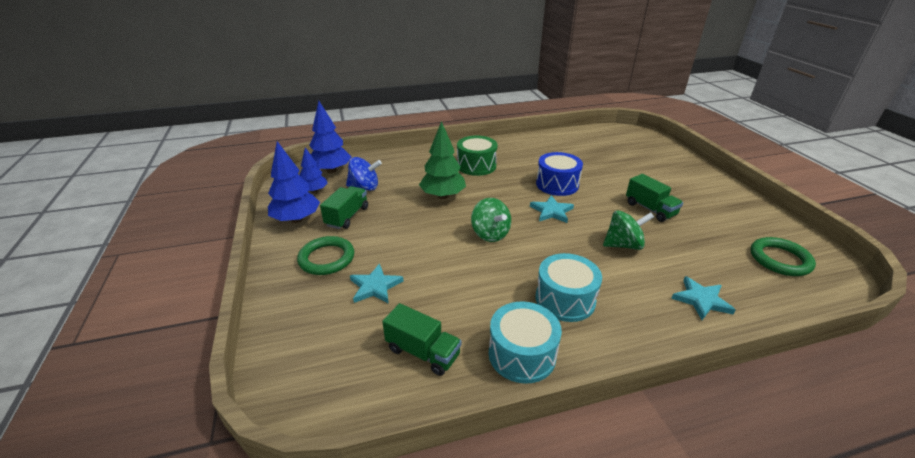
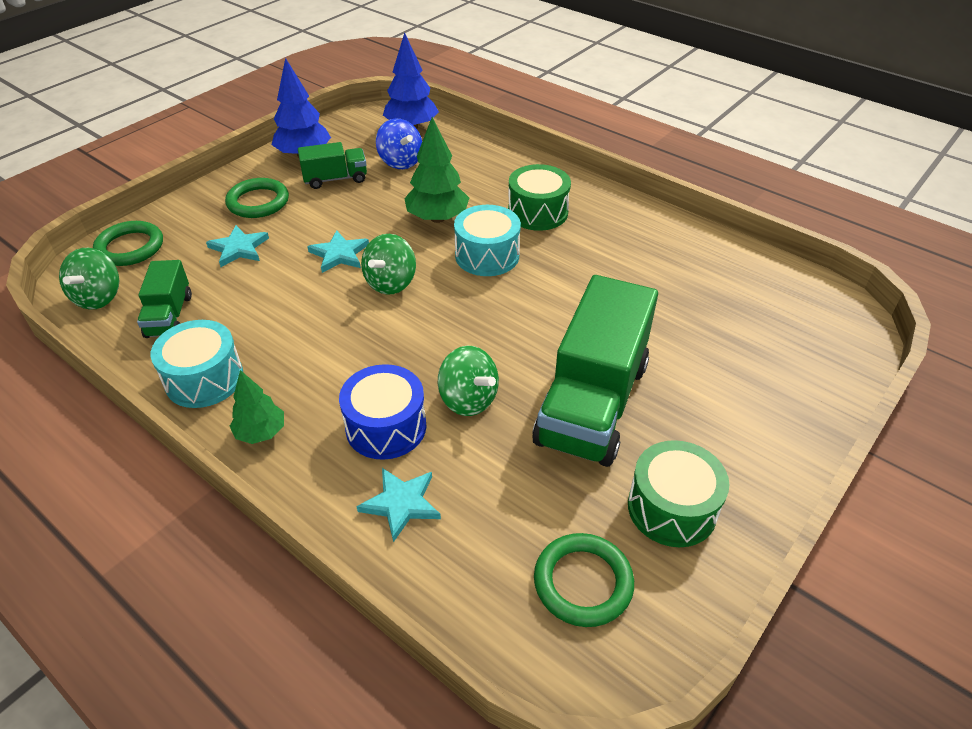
camera: 55 degrees right, 10 degrees up
blue tree [300,147,328,193] -> none
turquoise star [530,195,574,223] -> turquoise star moved to [307,230,369,273]
turquoise drum [535,253,602,322] -> turquoise drum moved to [454,205,521,276]
blue drum [536,152,583,196] -> blue drum moved to [339,364,427,460]
green truck [626,174,683,222] -> green truck [532,275,658,467], size x2.01
none -> green spinning top [59,248,119,309]
none -> green ring [93,221,163,266]
none -> green tree [230,370,284,444]
none -> green drum [628,440,729,547]

